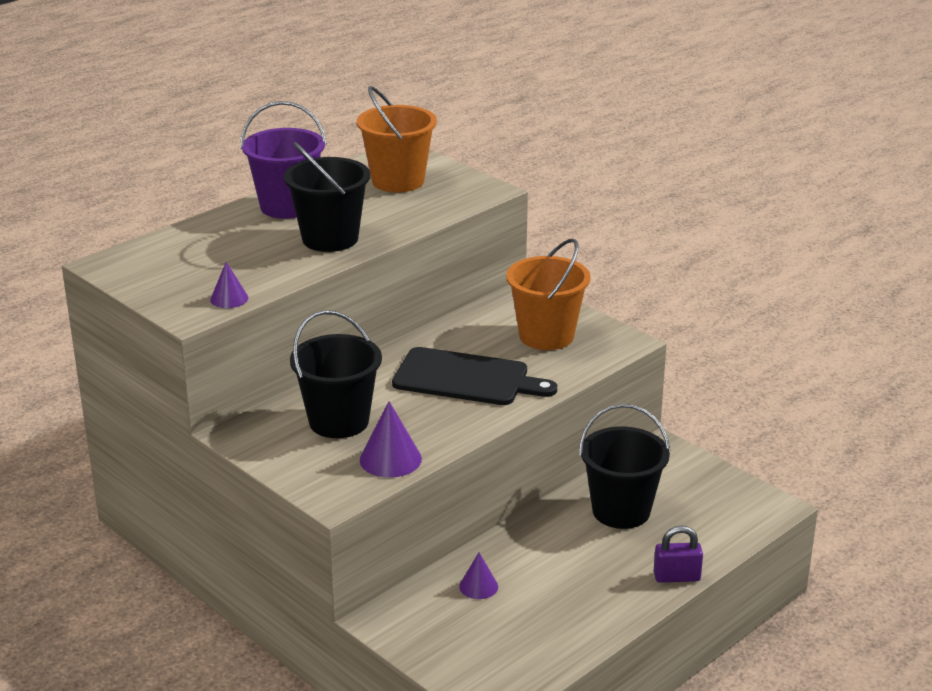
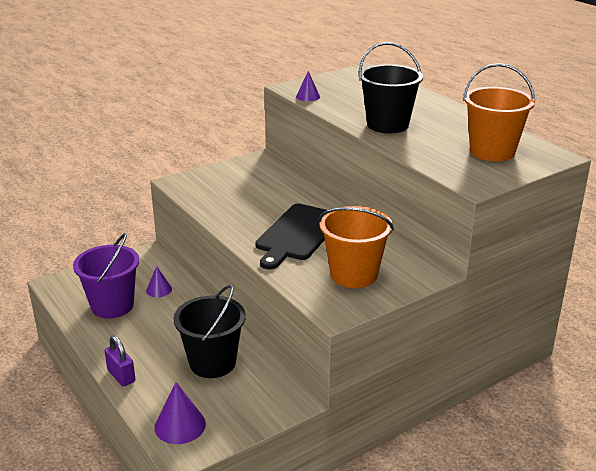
camera: 100 degrees right, 0 degrees up
purple bucket [240,101,327,219] -> purple bucket moved to [73,233,139,318]
black bucket [290,310,382,438] -> none
purple cone [360,401,422,478] -> purple cone moved to [154,382,206,444]
purple padlock [654,526,703,583] -> purple padlock turned 45 degrees counterclockwise [105,335,135,387]

